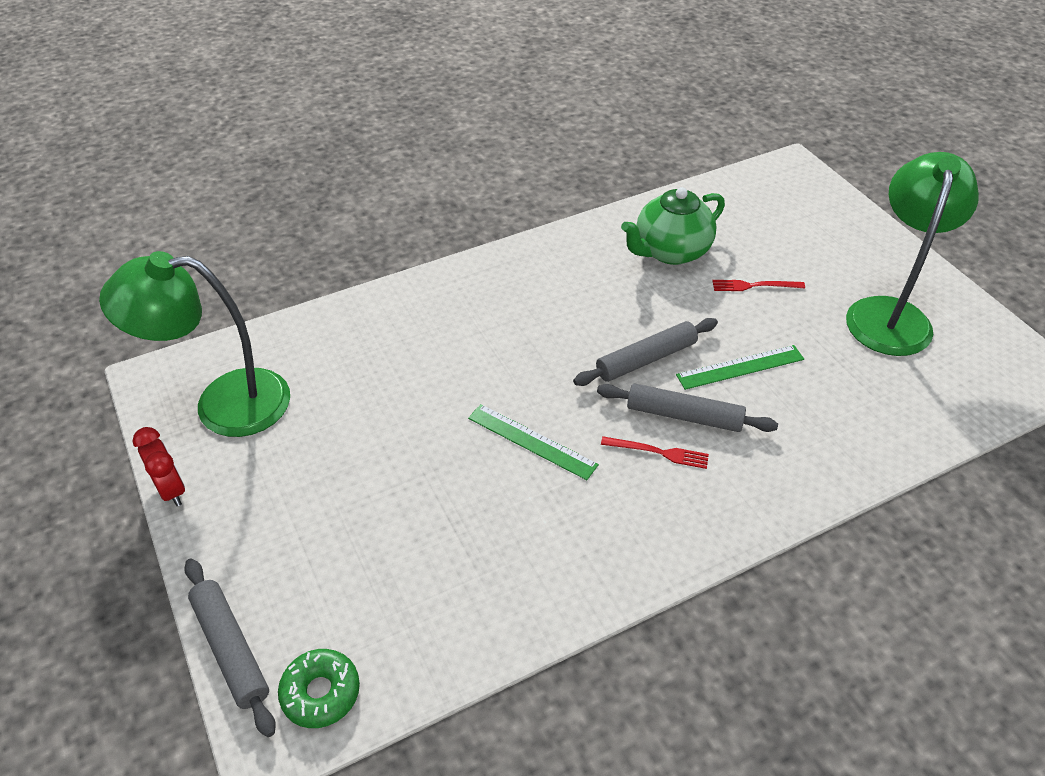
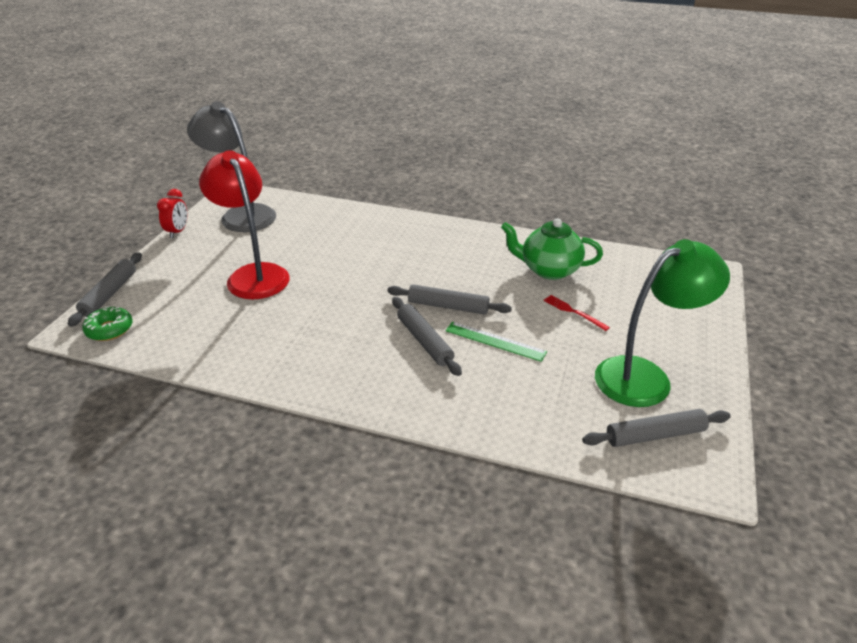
camera: 45 degrees right, 10 degrees down
green lamp [99,251,290,437] -> grey lamp [187,101,276,232]
green ruler [468,404,599,480] -> none
red fork [601,436,709,469] -> none
none -> red lamp [199,150,290,299]
none -> grey rolling pin [582,409,731,447]

